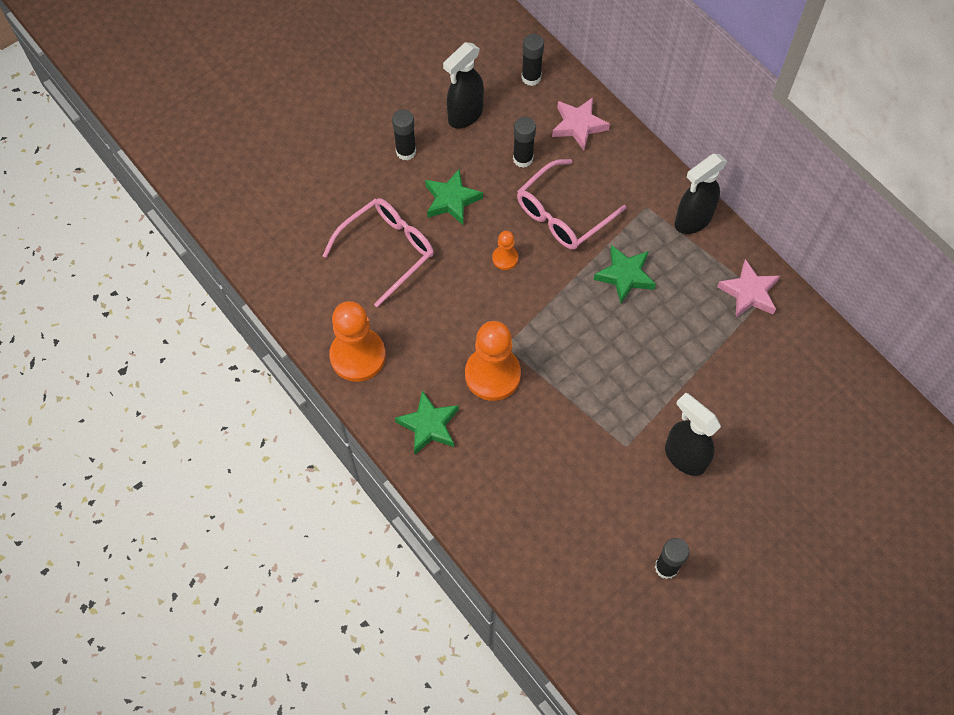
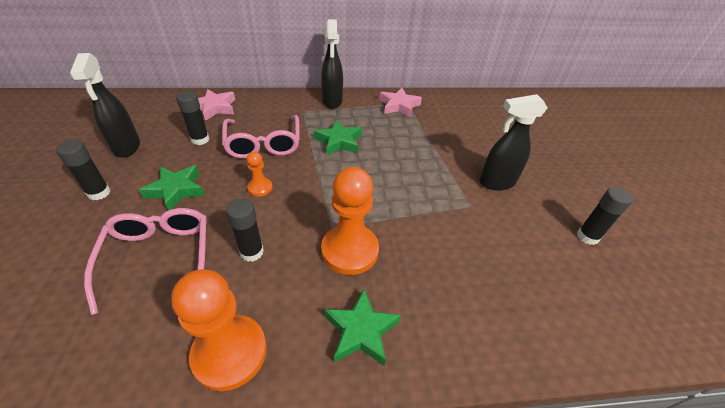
camera: 60 degrees left, 20 degrees down
black glue stick [521,34,544,86] -> black glue stick moved to [226,199,264,262]

